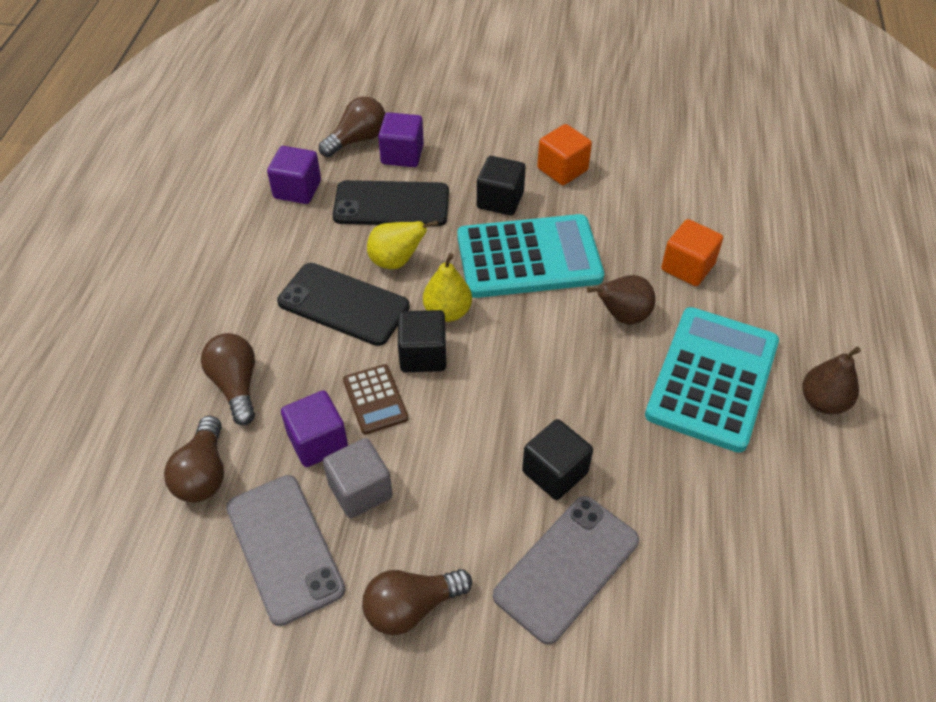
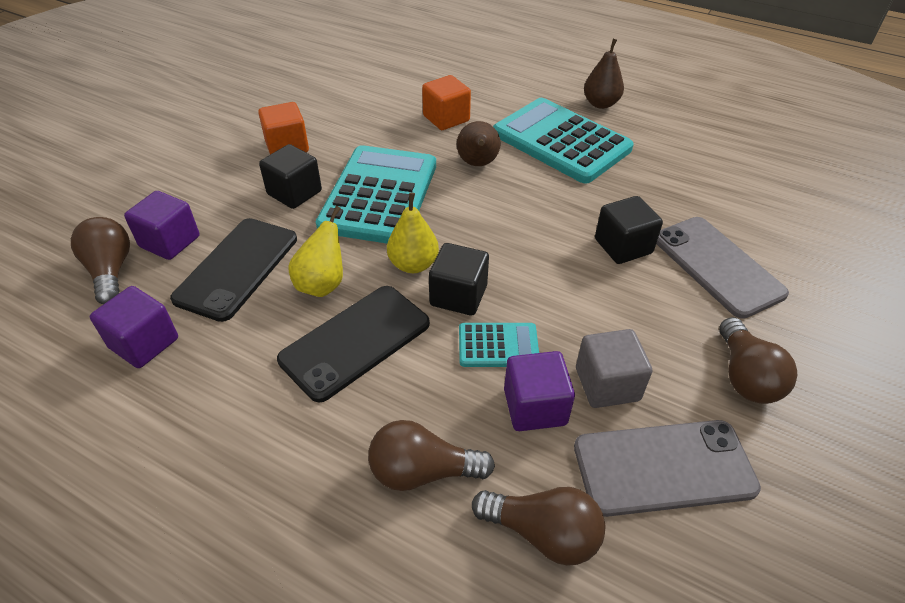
camera: 70 degrees left, 5 degrees down
brown calculator [343,364,408,434] -> turquoise calculator [459,323,539,367]

